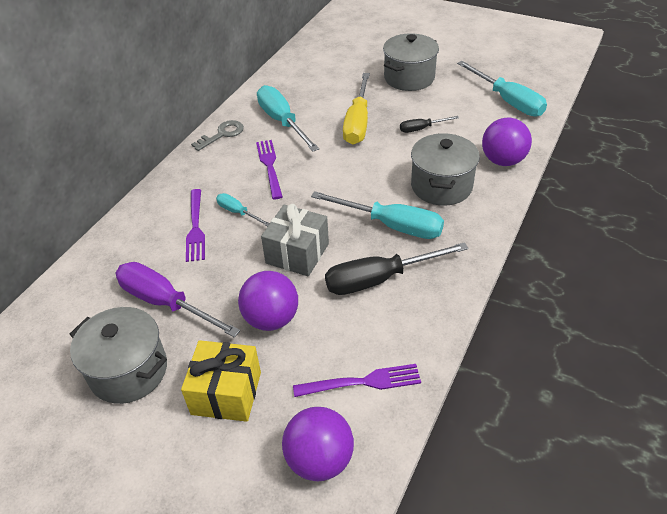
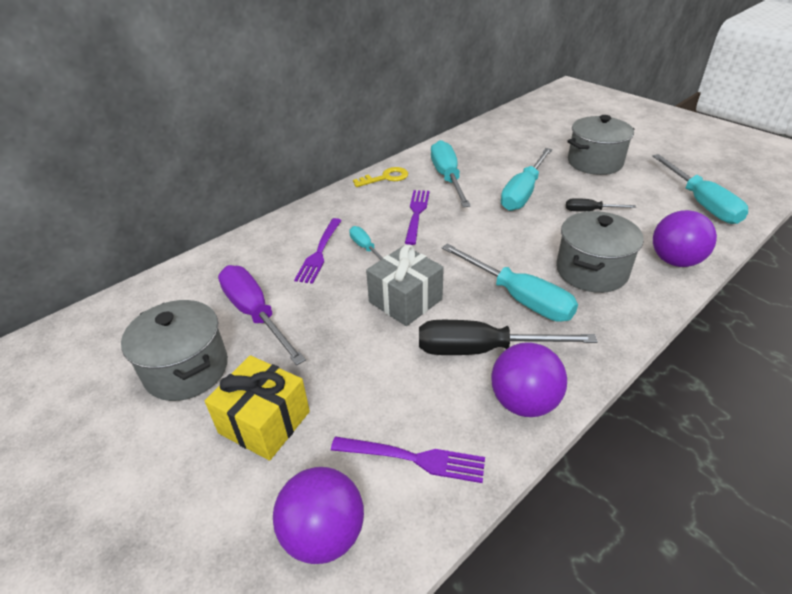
camera: 20 degrees right, 5 degrees down
grey key [191,120,244,151] -> yellow key [353,167,408,187]
purple ball [238,271,298,331] -> purple ball moved to [491,342,567,417]
yellow screwdriver [343,73,370,145] -> turquoise screwdriver [501,148,552,211]

